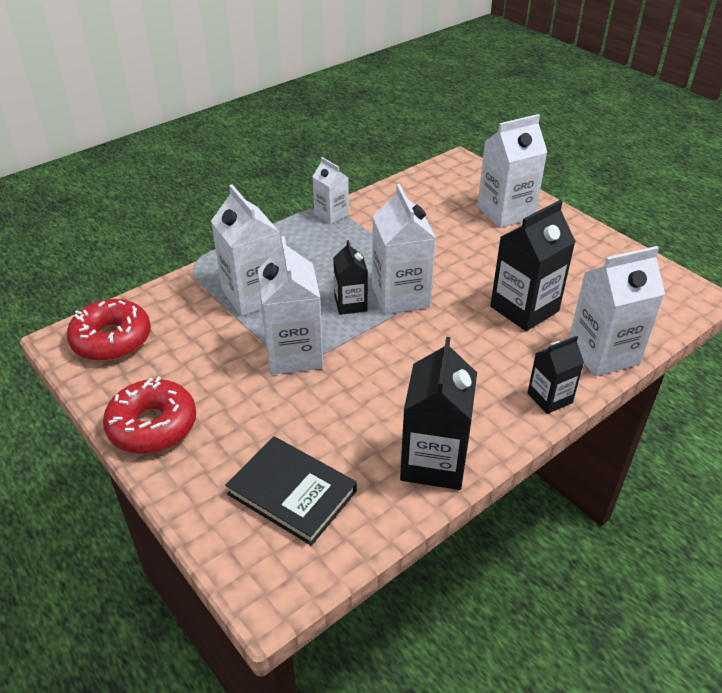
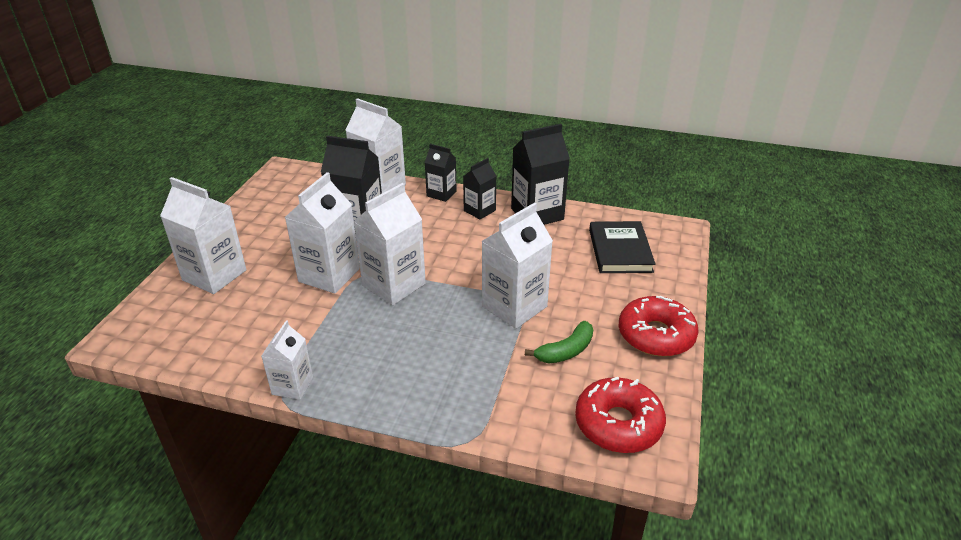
camera: 125 degrees left, 5 degrees down
white carton [211,185,280,316] -> white carton moved to [285,172,360,294]
black carton [333,240,368,315] -> black carton moved to [463,158,496,219]
none -> green banana [525,321,593,363]

